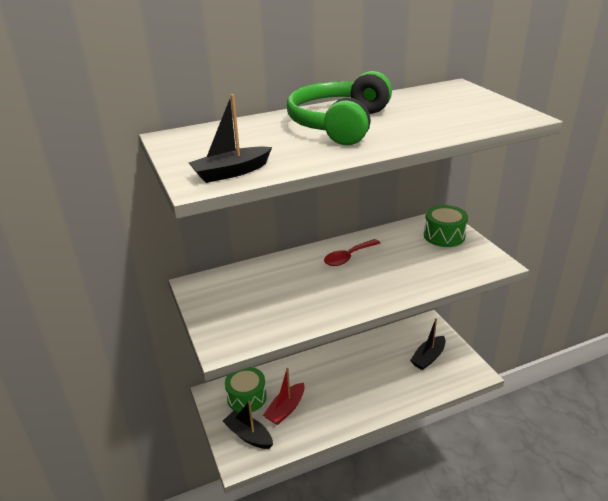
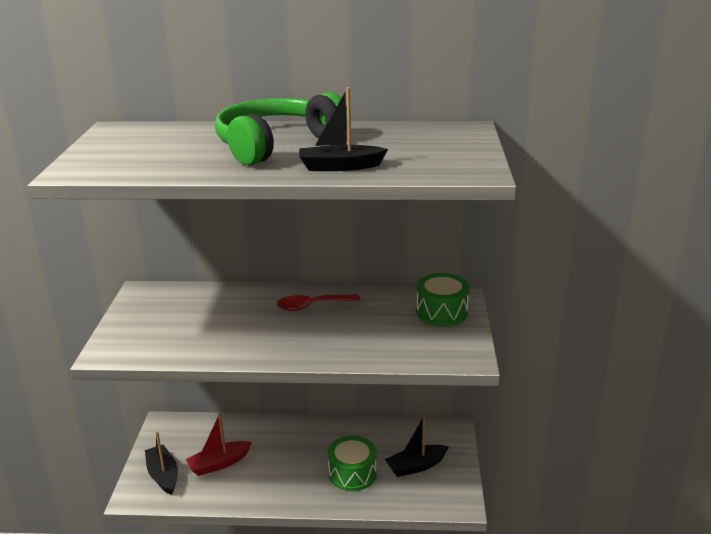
camera: 25 degrees right, 5 degrees down
black boat [189,94,272,183] -> black boat moved to [299,87,388,171]
green drum [225,367,267,412] -> green drum moved to [328,436,377,491]

